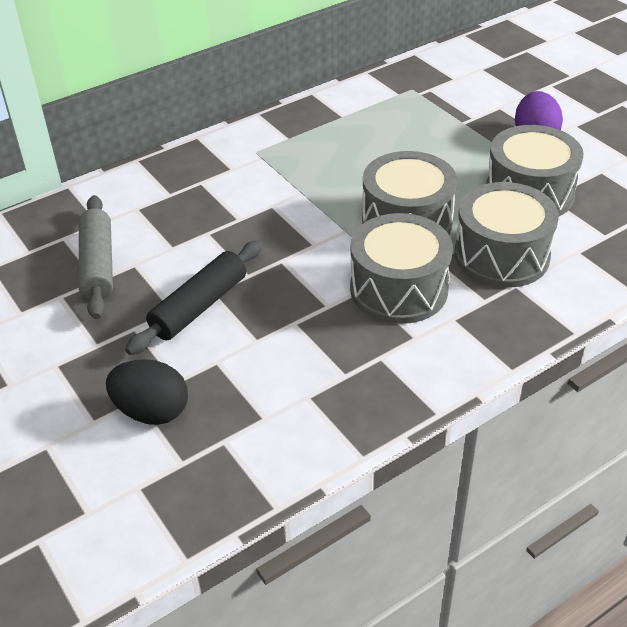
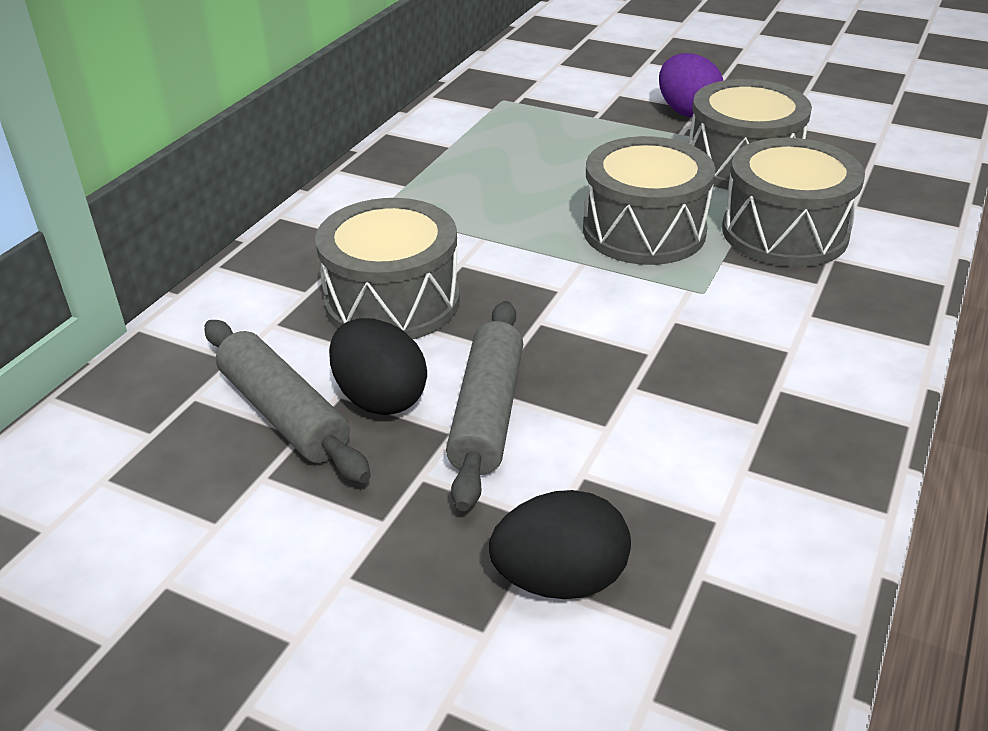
camera: 30 degrees left, 5 degrees down
black rolling pin [125,240,262,355] -> grey rolling pin [446,301,523,511]
grey drum [350,213,453,324] -> grey drum moved to [315,198,460,339]
none -> black egg [329,318,427,415]

